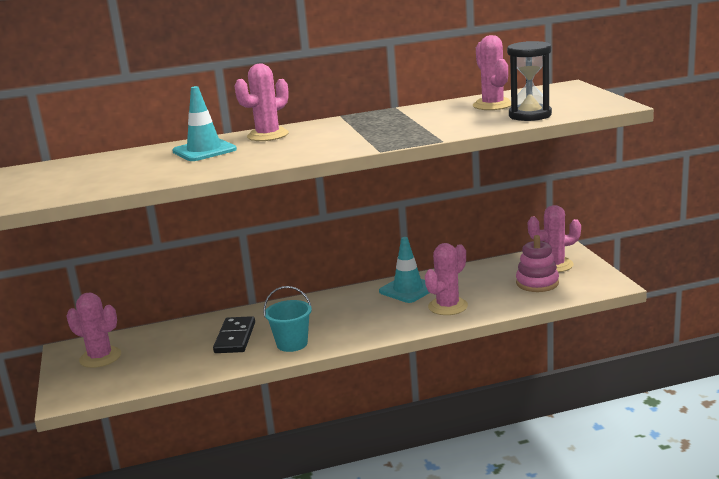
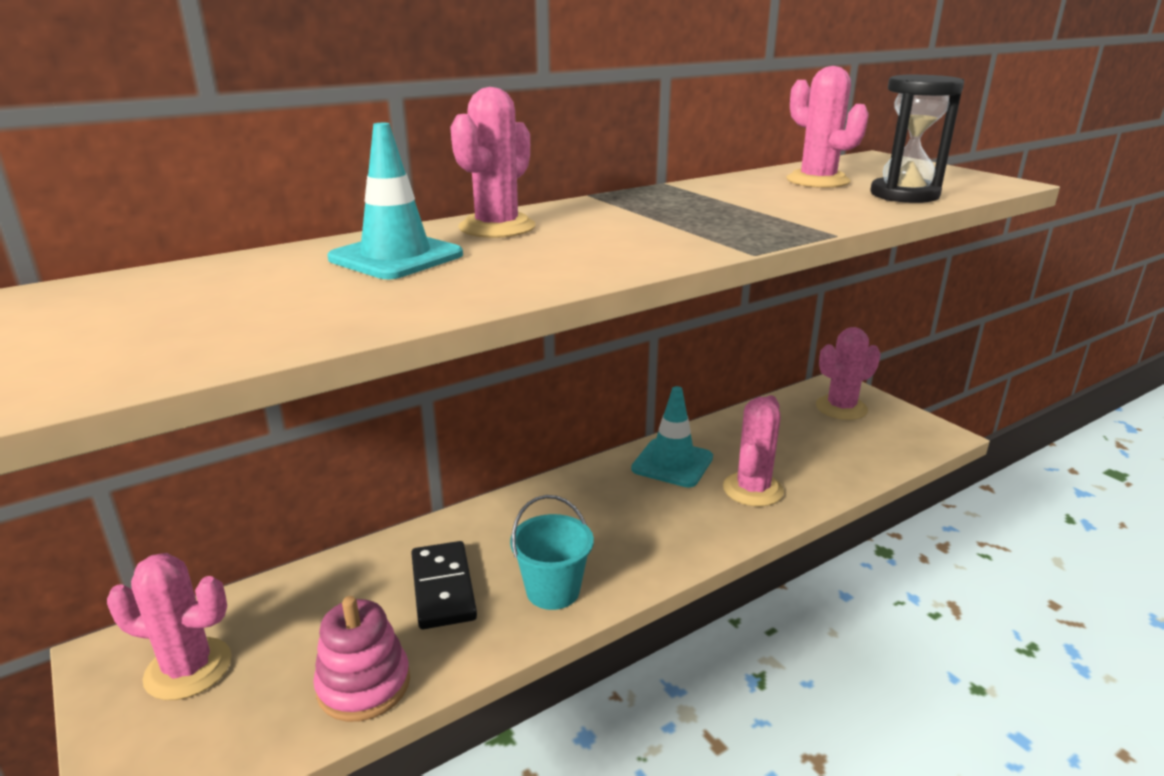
camera: 20 degrees left, 5 degrees up
pink stacking toy [516,235,559,292] -> pink stacking toy moved to [313,596,410,722]

